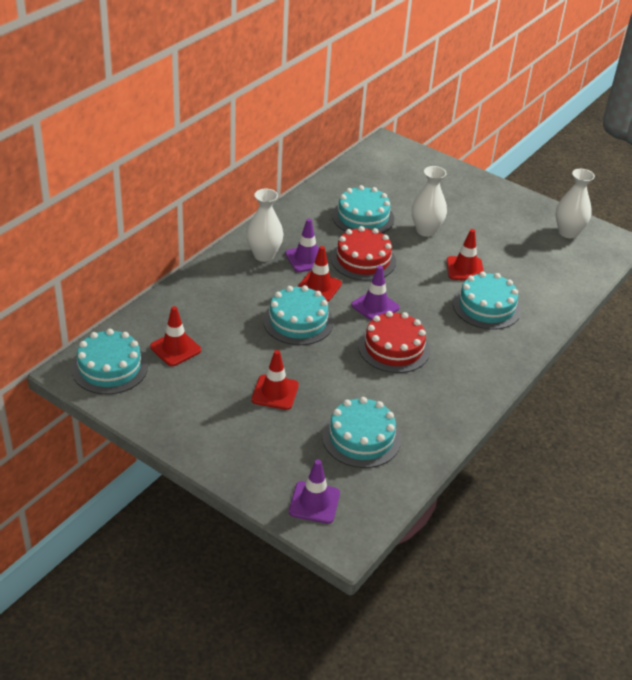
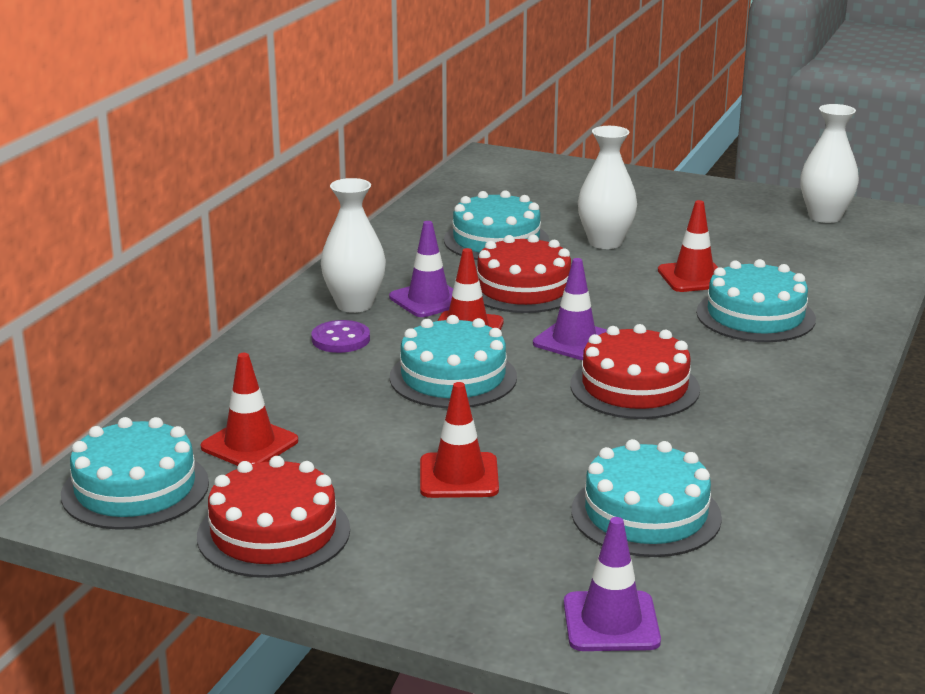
camera: 10 degrees left, 15 degrees down
none -> red cake [197,456,350,578]
none -> purple button [311,320,370,353]

